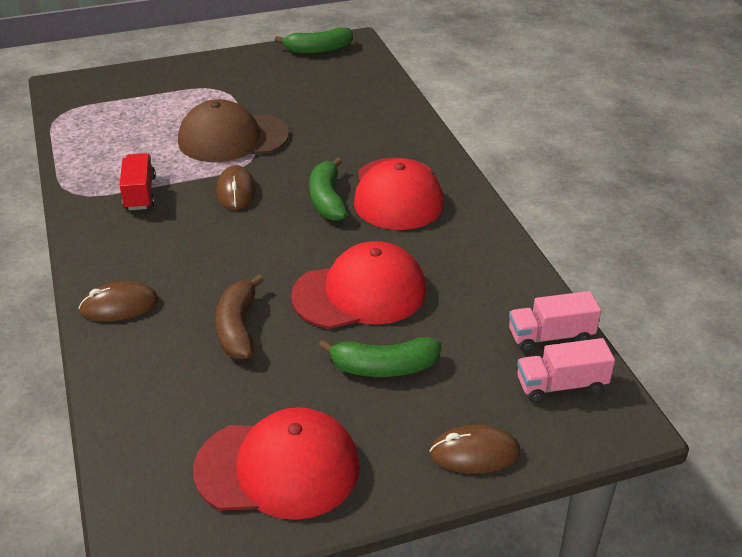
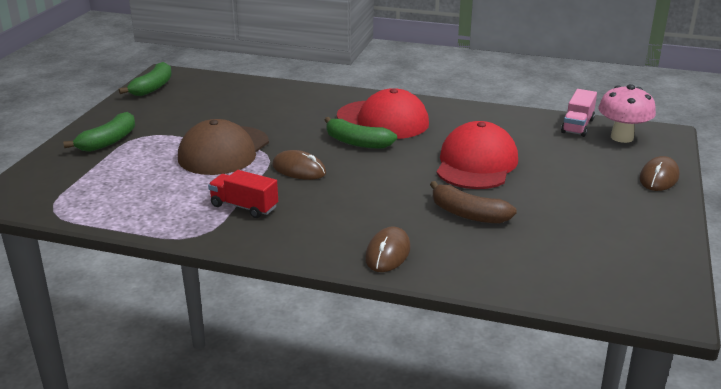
camera: 55 degrees left, 10 degrees down
red cap [193,407,360,520] -> none
green banana [318,337,441,377] -> green banana moved to [63,112,135,152]
pink truck [517,338,615,402] -> pink mushroom [598,84,656,143]

